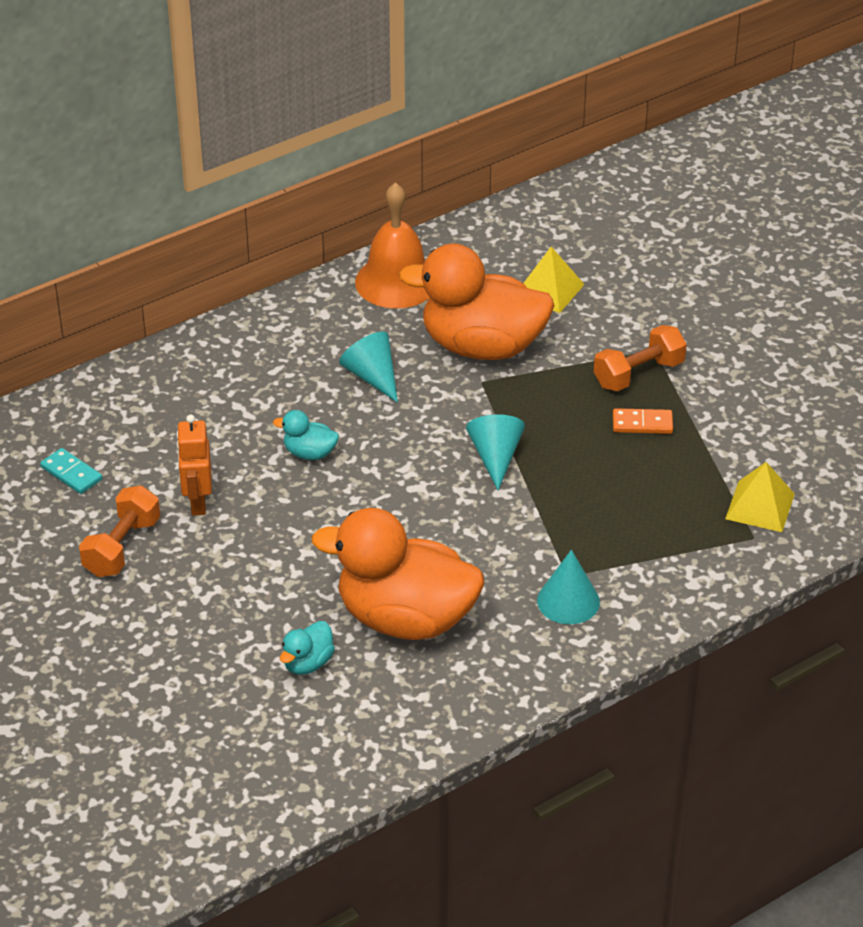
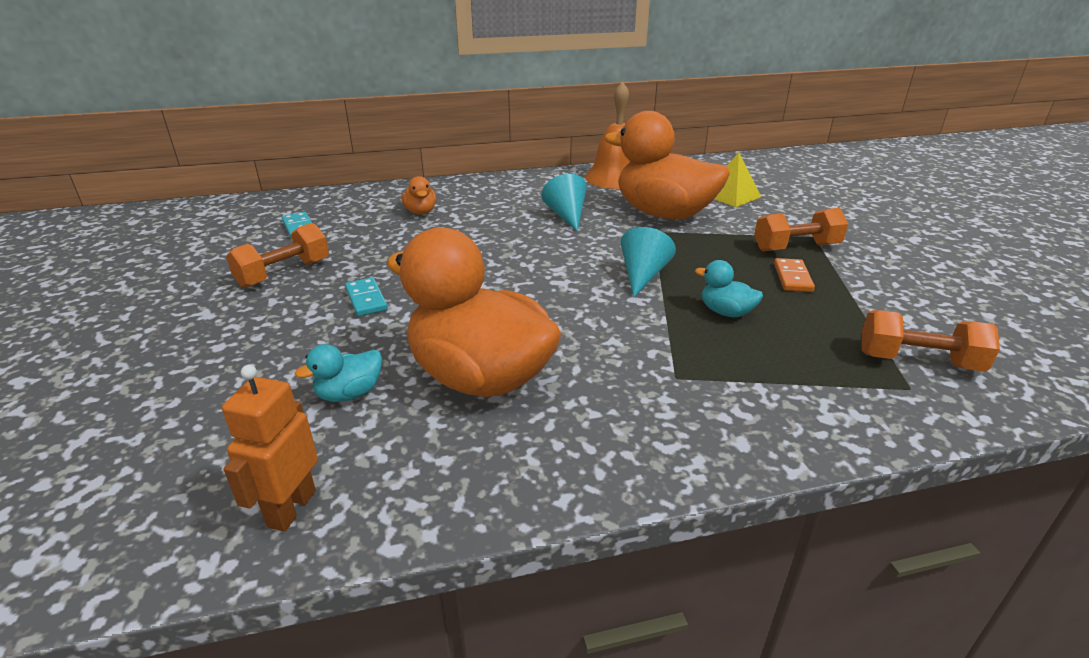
camera: 20 degrees right, 10 degrees down
orange robot [176,415,212,516] -> orange robot moved to [222,365,318,532]
turquoise duck [273,410,339,460] -> turquoise duck moved to [695,260,763,317]
turquoise cone [537,549,600,624] -> none
orange domino [613,408,673,434] -> orange domino turned 75 degrees clockwise [774,258,815,292]
yellow pyramid [725,462,795,532] -> orange dumbbell [862,310,1000,372]
none -> turquoise domino [345,277,388,316]
none -> orange duck [401,176,436,215]

